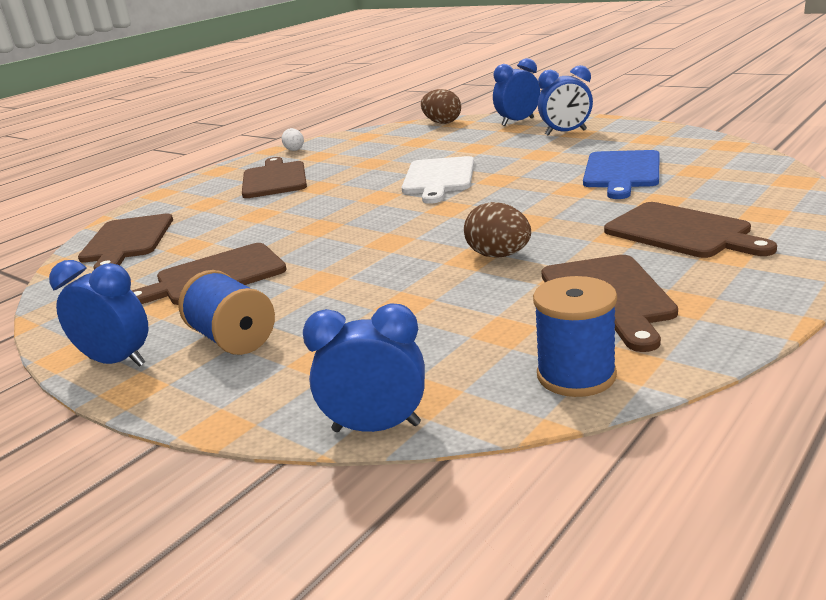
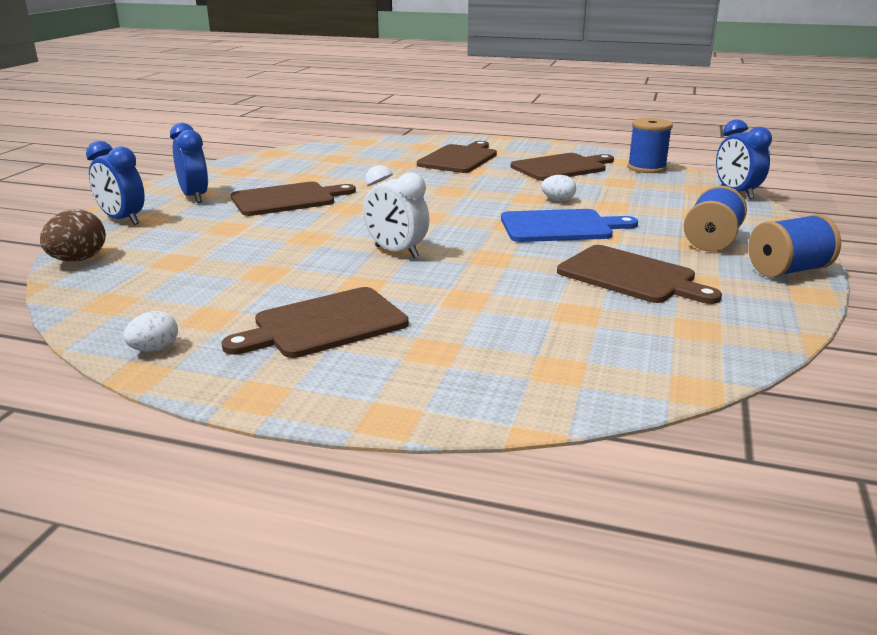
camera: 115 degrees left, 0 degrees up
blue clock [49,260,148,367] -> blue spool [748,214,841,278]
brown cutting board [78,213,173,270] -> brown cutting board moved to [231,182,356,216]
white cutting board [401,156,474,204] -> none
brown egg [464,202,531,258] -> none
blue cutting board [583,150,660,199] -> blue cutting board moved to [501,209,638,242]
none -> white clock [363,165,430,258]
none -> white egg [541,175,576,201]

